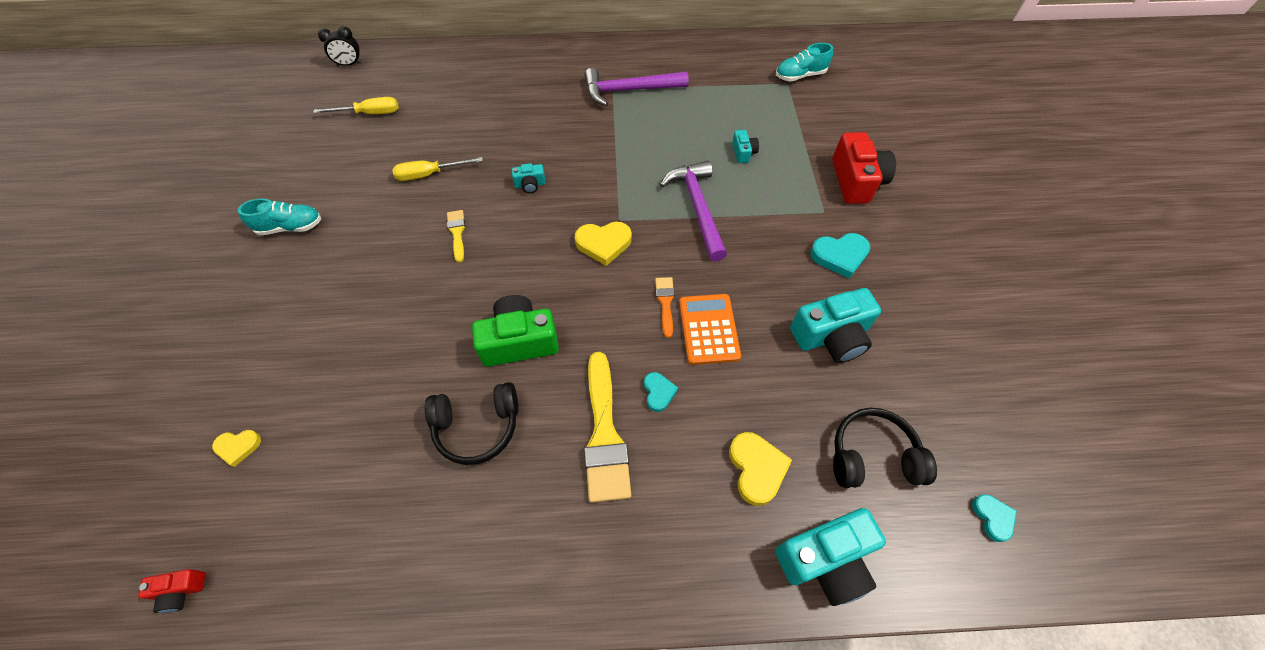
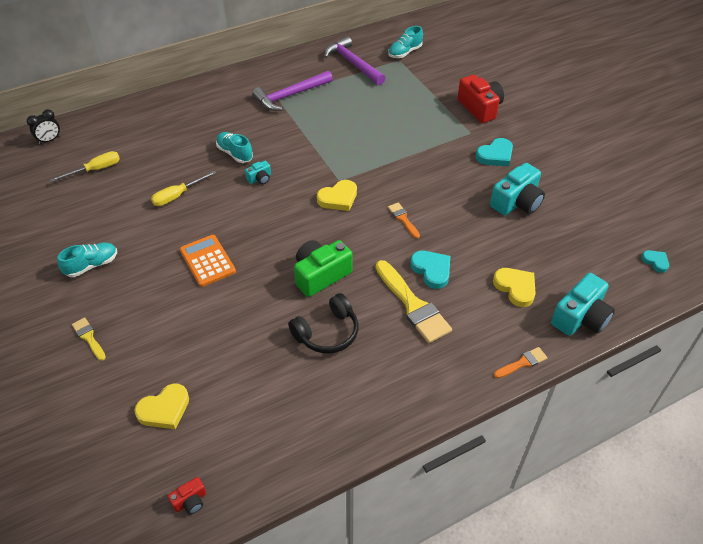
camera: 25 degrees left, 10 degrees down
yellow heart [212,430,261,467] -> yellow heart [134,384,189,429], size x1.64
yellow brush [447,210,465,263] -> yellow brush moved to [72,317,106,361]
turquoise heart [644,372,678,412] -> turquoise heart [410,251,450,289], size x1.64
purple hammer [660,160,727,262] -> purple hammer moved to [324,36,385,85]
orange calculator [679,294,741,365] -> orange calculator moved to [180,235,236,287]
turquoise camera [732,130,759,163] -> none
black headphones [833,408,937,488] -> none
none -> turquoise shoe [216,132,253,163]
none -> orange brush [494,347,547,378]

